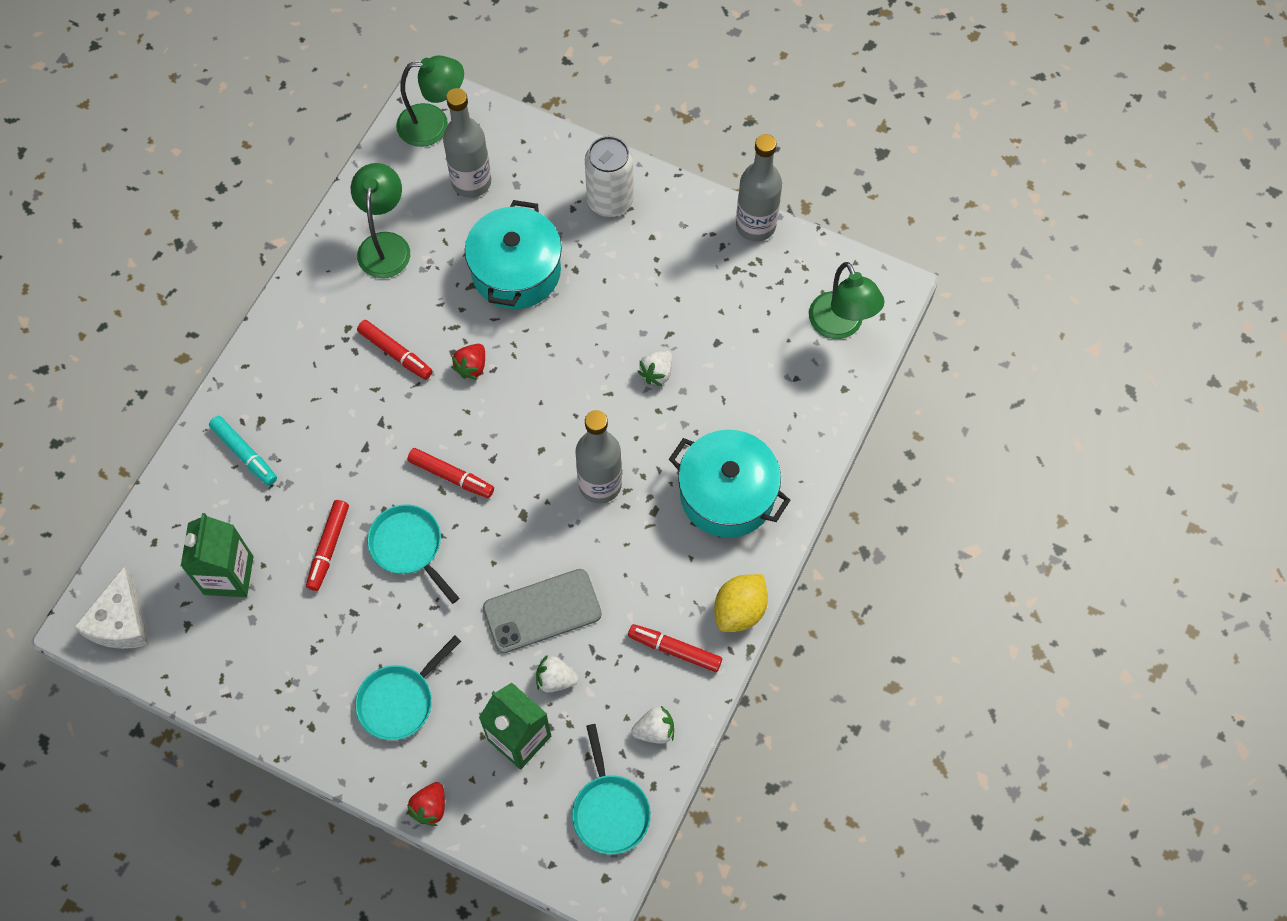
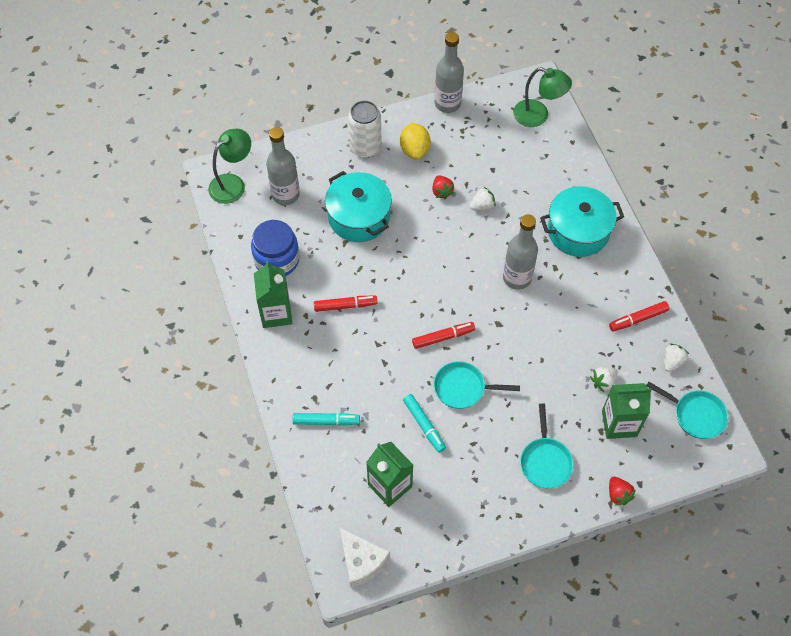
camera: 45 degrees left, 5 degrees down
red marker [306,500,349,591] -> turquoise marker [403,394,446,453]
green lamp [351,163,410,278] -> blue jar [251,220,299,276]
red strawberry [451,344,485,380] -> red strawberry moved to [432,175,454,199]
grey phone [483,569,602,653] -> none
white strawberry [637,350,672,386] -> white strawberry turned 105 degrees counterclockwise [469,187,496,211]
yellow lemon [714,574,768,632] -> yellow lemon moved to [400,123,431,159]
none -> green carton [254,261,292,328]

